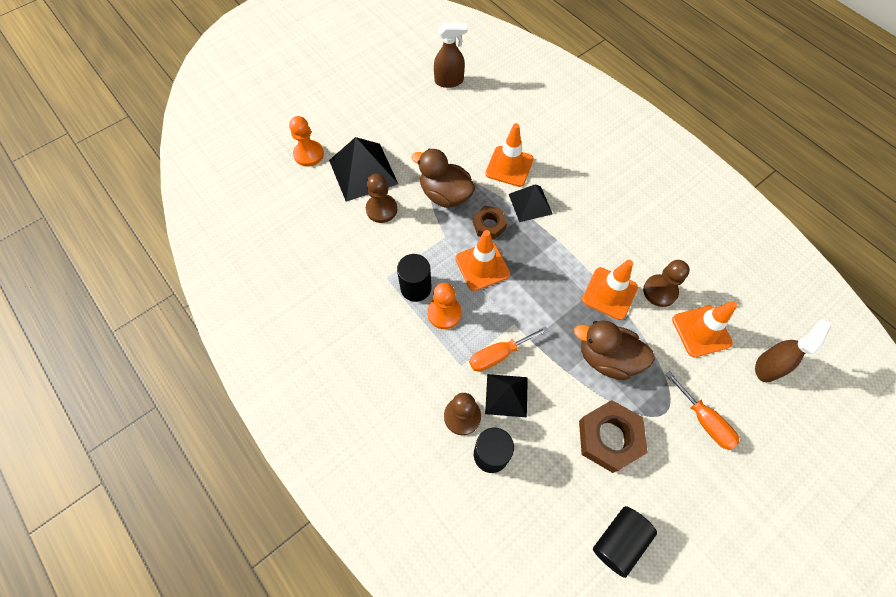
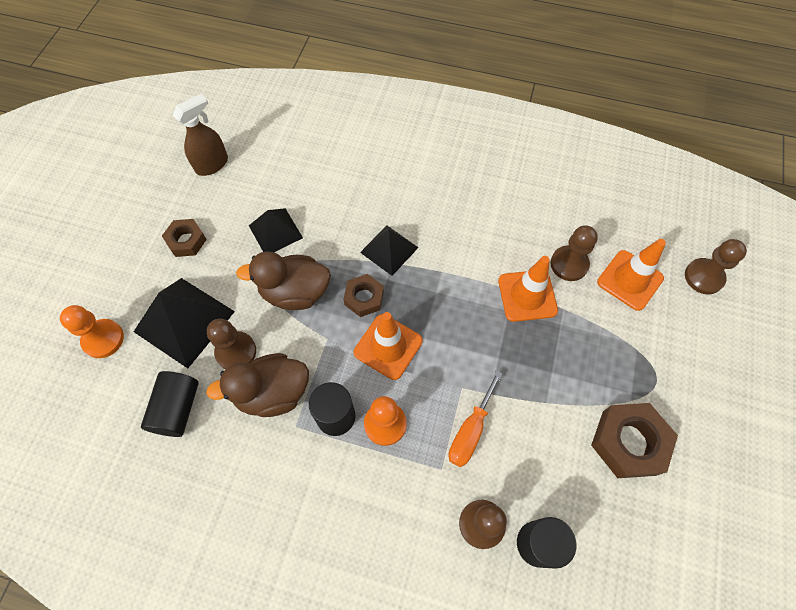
camera: 35 degrees left, 0 degrees up
orange traffic cone [485,123,534,187] -> none
black pyramid [485,374,528,418] -> black pyramid moved to [249,208,303,252]
brown duck [574,320,655,380] -> brown duck moved to [206,353,309,417]
black cylinder [593,506,657,578] -> black cylinder moved to [141,371,199,437]
orange screwdriver [665,371,740,450] -> none
brown spray bottle [755,319,831,382] -> brown pawn [685,239,747,294]
none -> brown nut [162,219,207,257]

